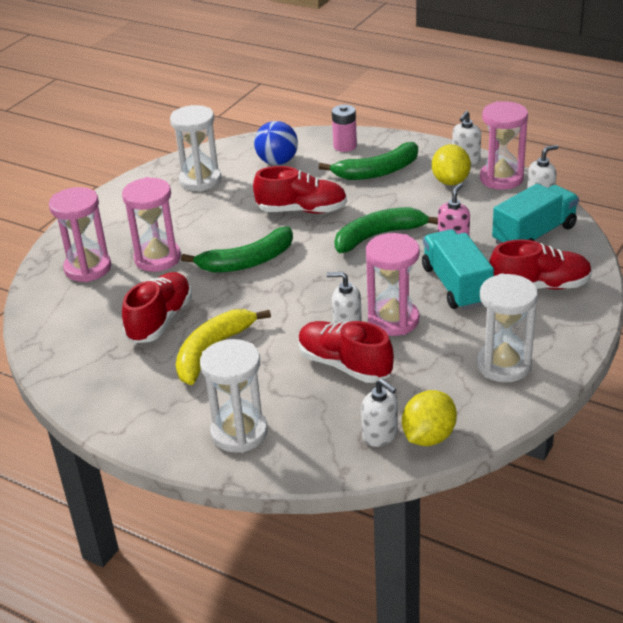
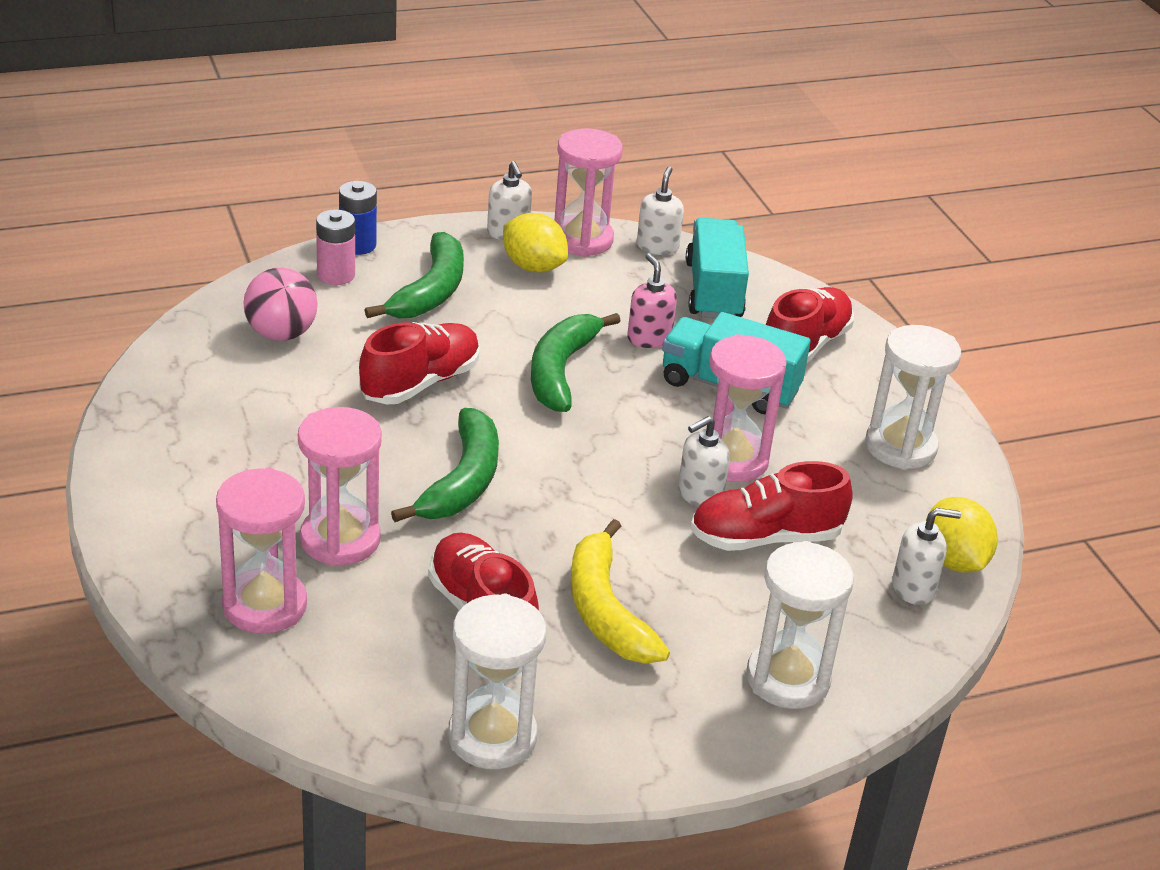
camera: 55 degrees left, 0 degrees up
white hourglass [170,105,221,192] -> white hourglass moved to [448,594,546,769]
blue ball [254,121,298,165] -> pink ball [244,268,317,341]
none -> blue battery [339,181,377,255]

